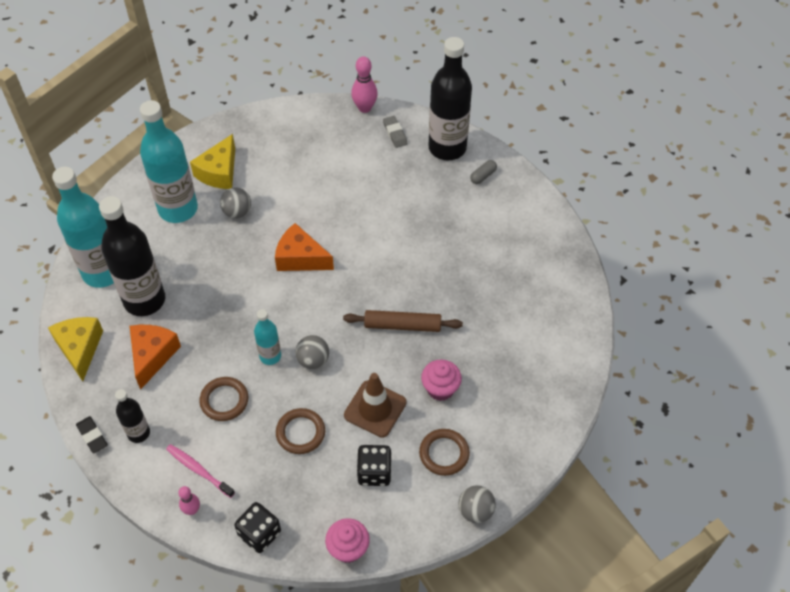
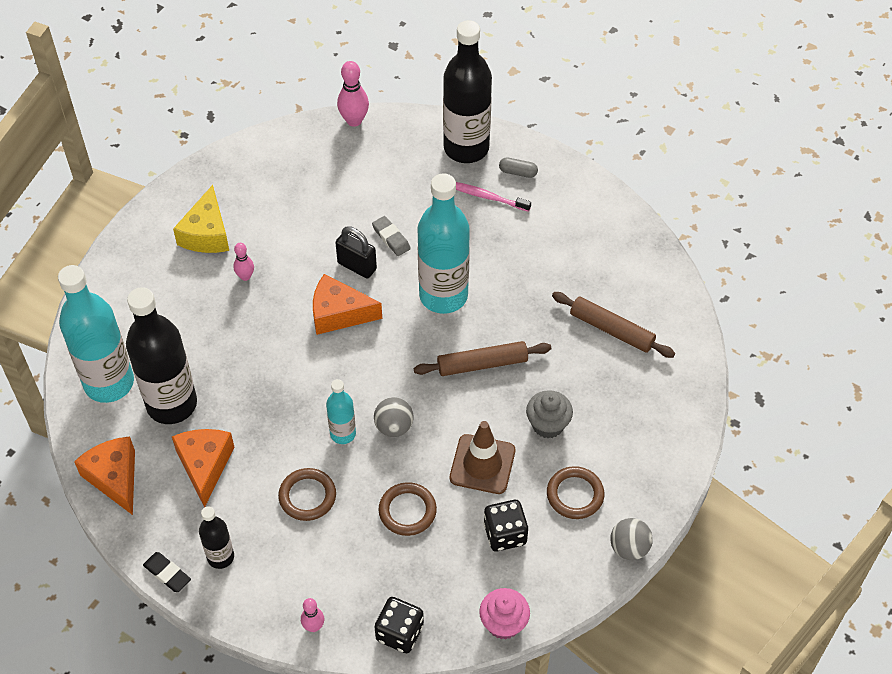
camera: 15 degrees left, 0 degrees up
yellow cheese [48,317,103,381] -> orange cheese [74,436,135,515]
turquoise bottle [140,100,198,223] -> turquoise bottle moved to [418,173,470,314]
pink toothbrush [166,444,235,498] -> pink toothbrush moved to [456,182,531,212]
grey ball [220,187,251,218] -> pink bowling pin [233,243,254,281]
grey eraser [383,116,407,148] -> grey eraser moved to [372,216,411,256]
pink cupcake [421,360,462,401] -> grey cupcake [526,390,573,438]
grey capsule [470,160,497,184] -> grey capsule turned 75 degrees clockwise [499,157,538,178]
none -> black padlock [335,226,377,278]
none -> brown rolling pin [552,292,675,358]

